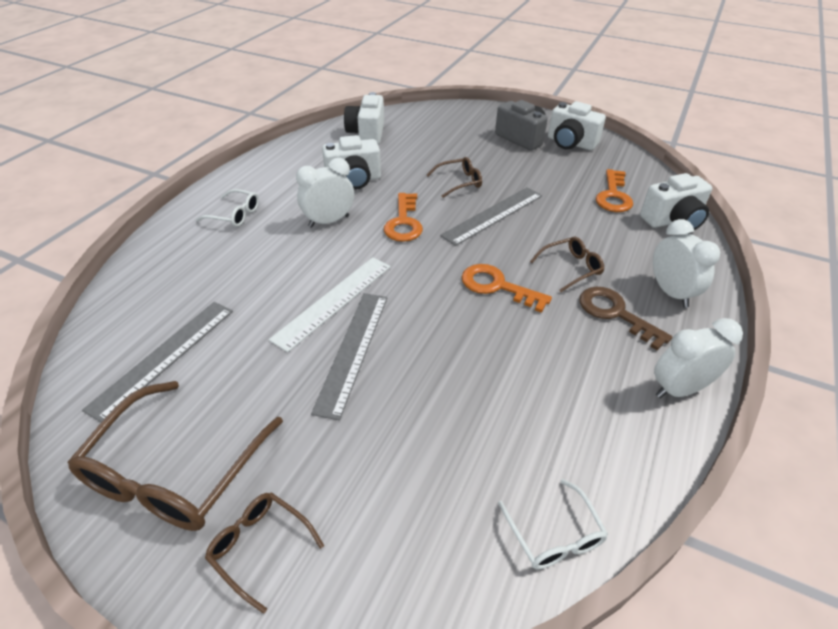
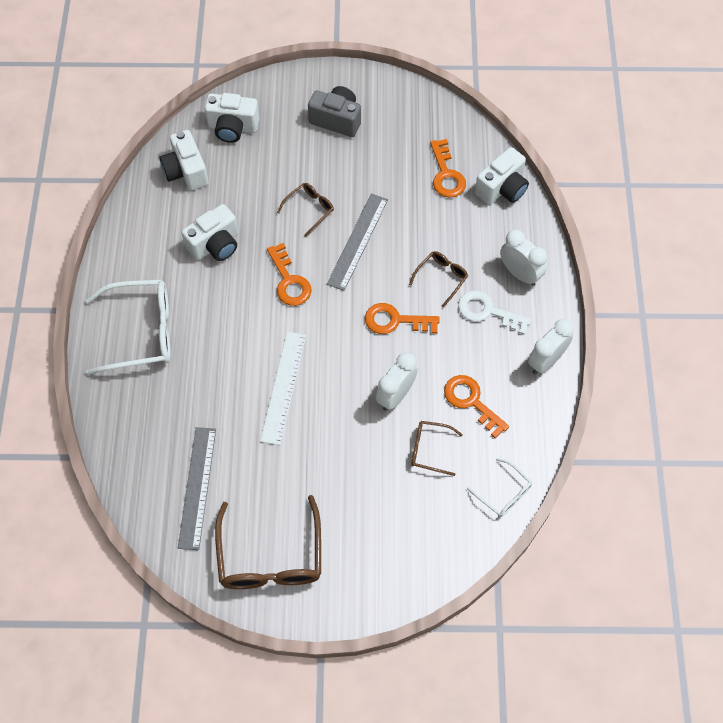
camera: 25 degrees left, 20 degrees up
white glasses [196,189,259,227] -> white glasses [85,280,171,375], size x1.96
brown glasses [205,492,324,614] -> brown glasses moved to [411,421,463,476]
white clock [296,158,354,228] -> white clock moved to [376,352,418,411]
grey ruler [311,293,387,420] -> none
white camera [548,101,606,150] -> white camera moved to [205,93,260,143]
brown key [579,287,672,350] -> white key [458,291,531,335]
none -> orange key [444,375,509,439]

